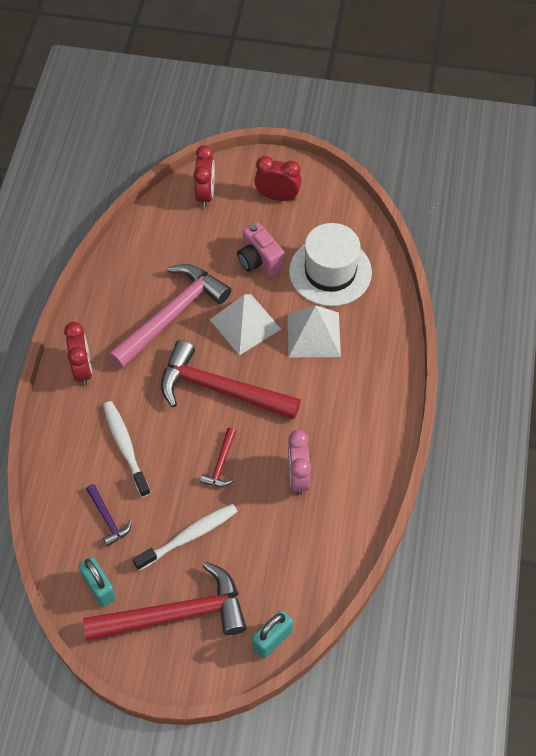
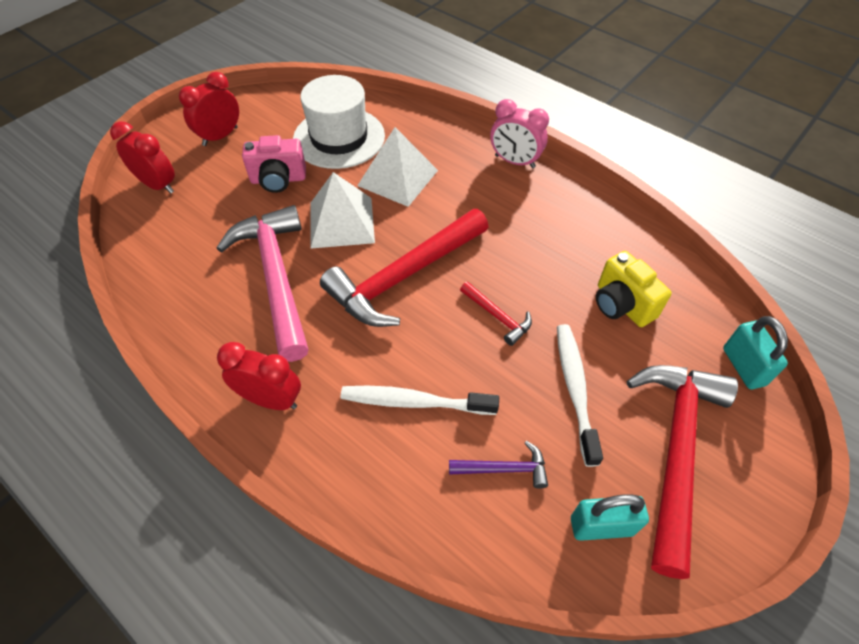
camera: 60 degrees left, 5 degrees down
pink clock [288,430,311,495] -> pink clock moved to [490,99,549,168]
none -> yellow camera [596,251,672,327]

